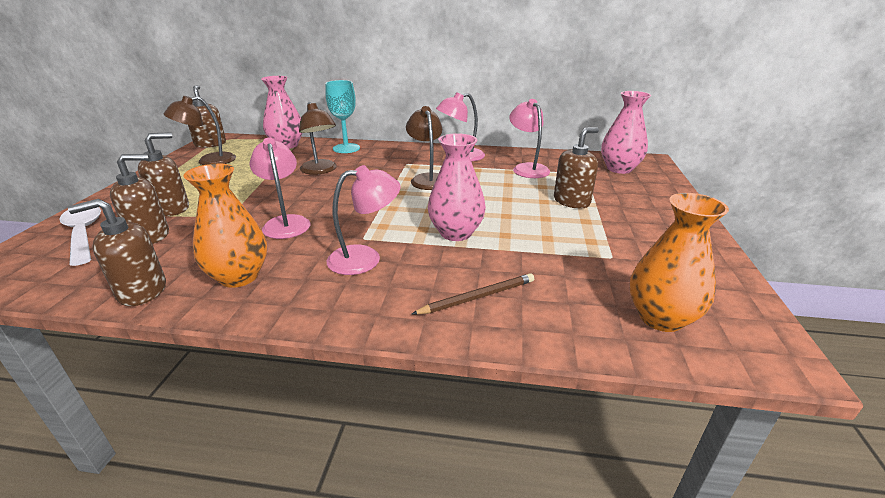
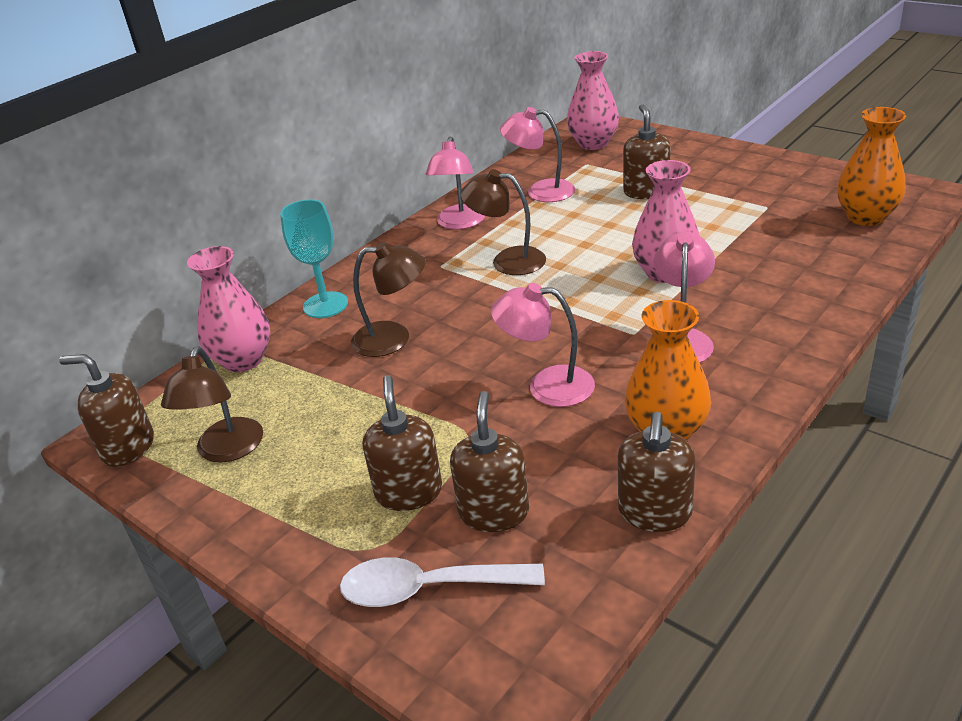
camera: 55 degrees left, 5 degrees up
brown pencil [412,273,534,315] -> none

